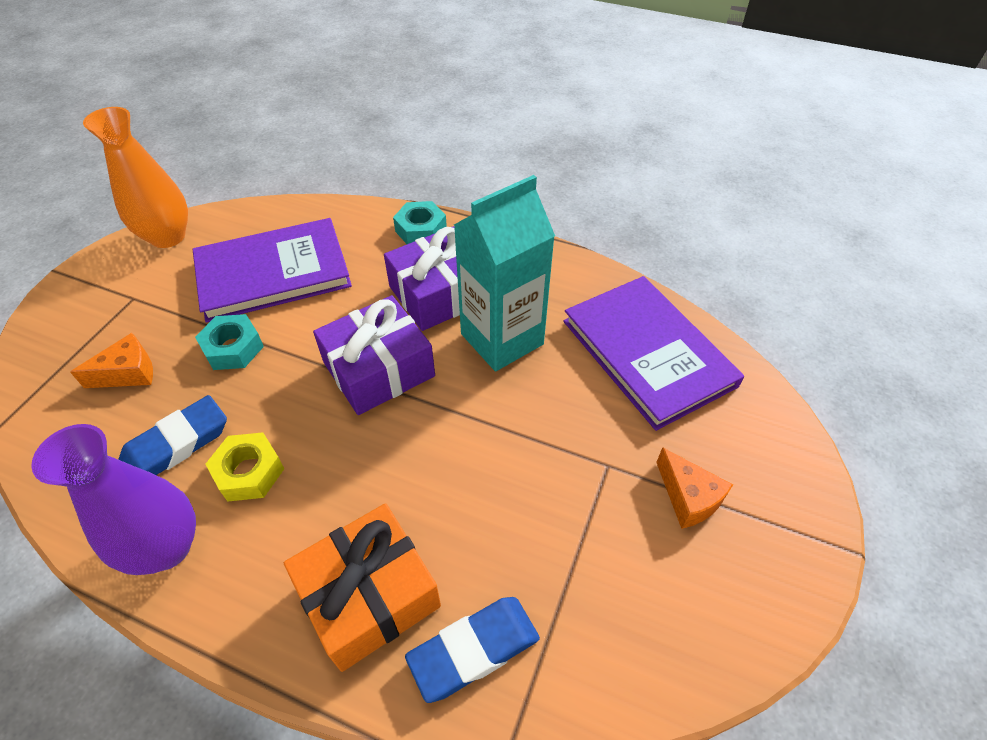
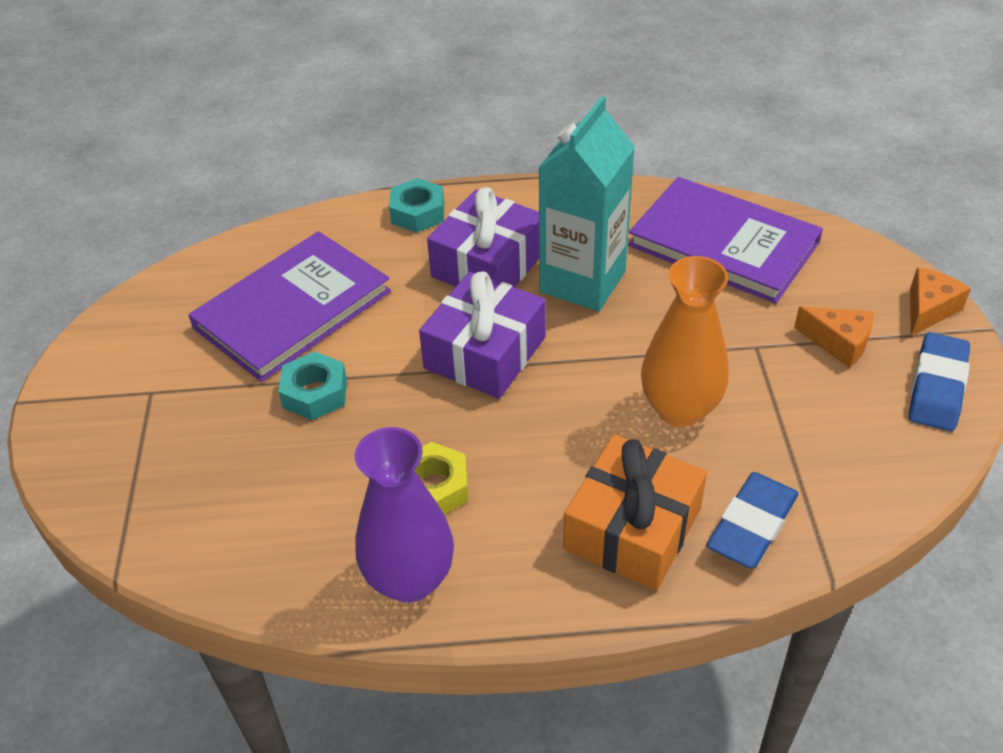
camera: 25 degrees left, 5 degrees down
orange cheese [70,333,153,388] -> orange cheese moved to [910,267,971,336]
orange vase [83,107,188,248] -> orange vase moved to [641,256,729,427]
blue eraser [118,395,227,475] -> blue eraser moved to [909,332,970,431]

